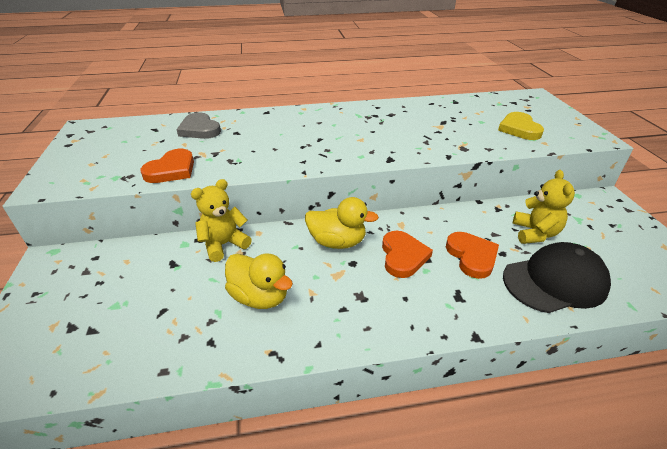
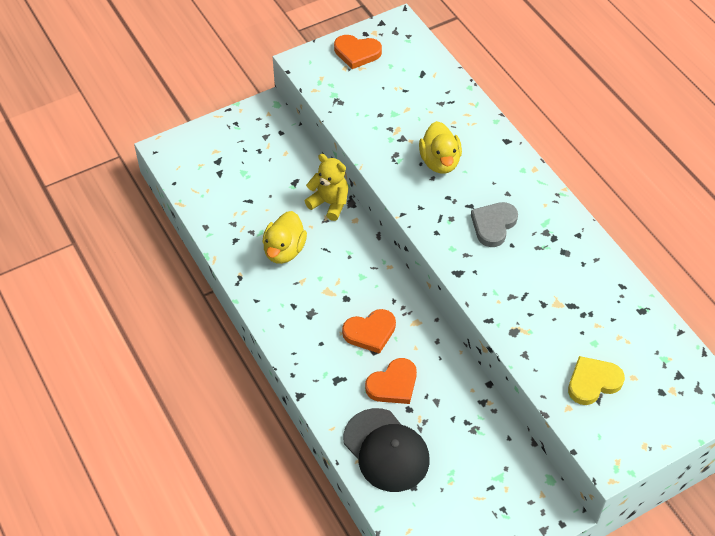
camera: 70 degrees right, 15 degrees up
orange heart [140,149,194,183] -> orange heart moved to [334,35,382,69]
grey heart [176,112,221,139] -> grey heart moved to [471,202,518,247]
yellow duck [305,197,379,249] -> yellow duck moved to [419,121,462,174]
yellow teddy bear [513,170,575,244] -> none

